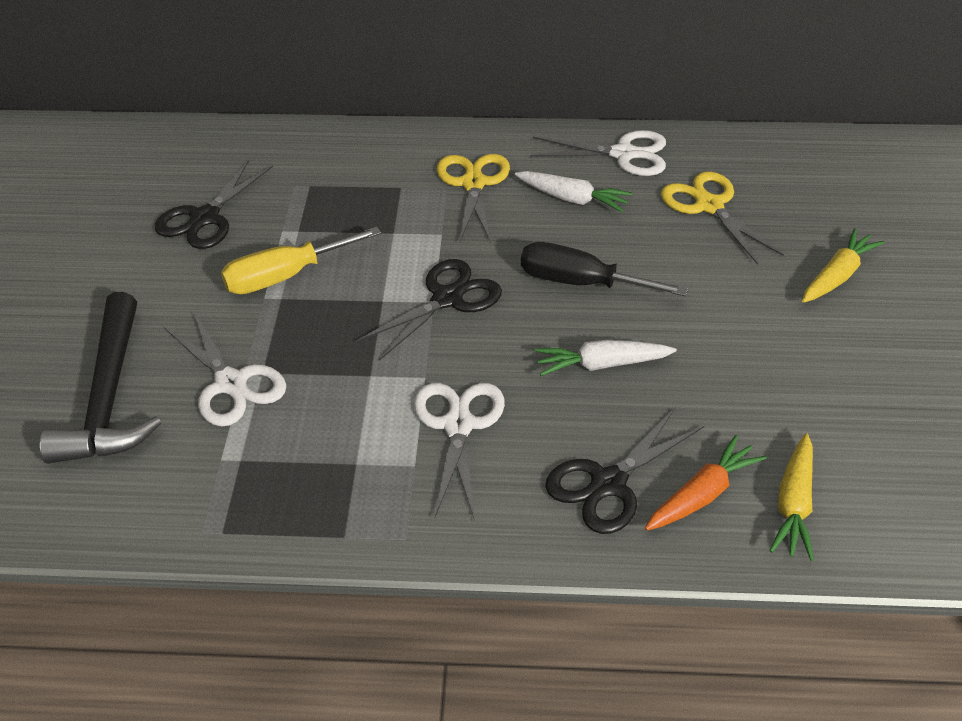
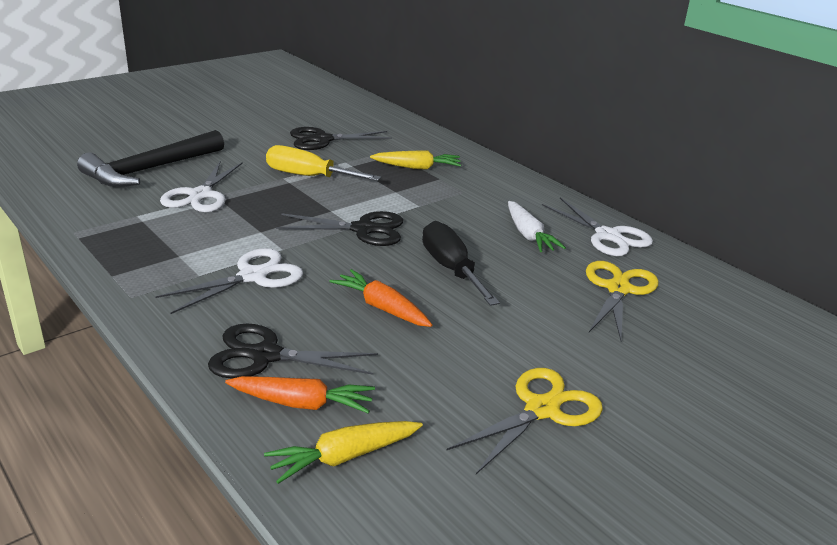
camera: 45 degrees right, 15 degrees down
yellow scissors [437,154,510,242] -> yellow scissors moved to [447,368,603,474]
white carrot [535,340,677,376] -> orange carrot [329,269,432,327]
yellow carrot [802,228,885,303] -> yellow carrot moved to [370,150,461,170]

